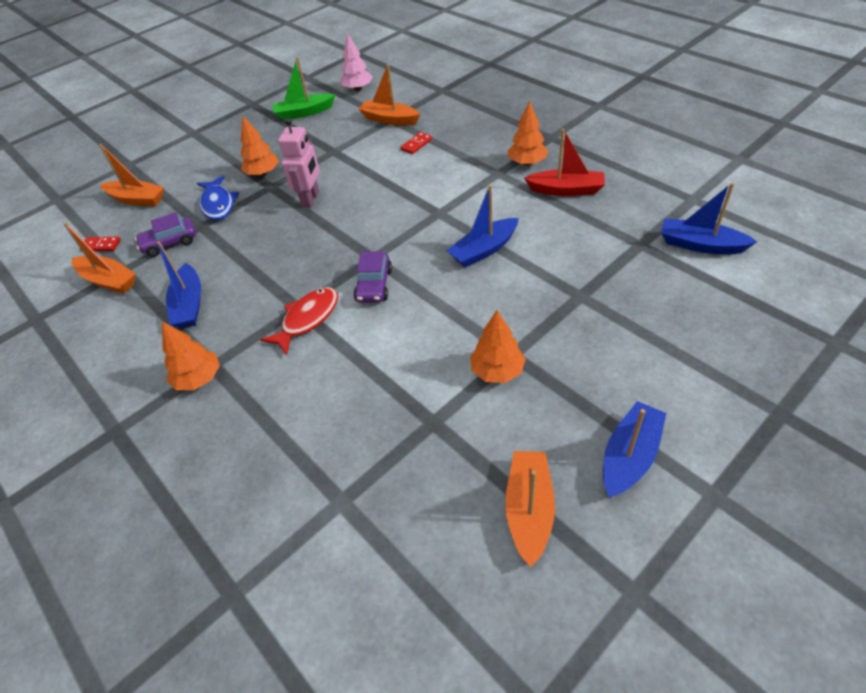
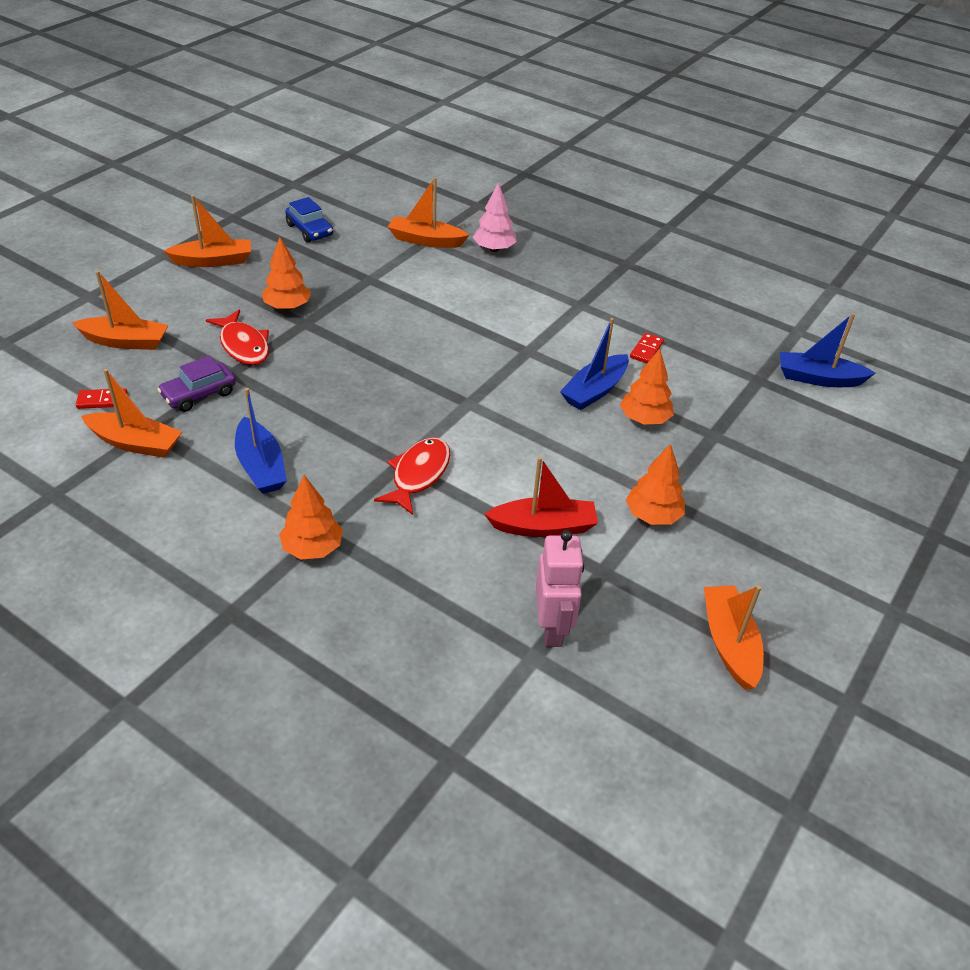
camera: 20 degrees left, 5 degrees down
blue fish [197,175,239,220] -> red fish [206,310,269,365]
green boat [272,57,335,120] -> blue car [285,197,333,243]
pink robot [278,118,320,208] -> pink robot moved to [536,530,584,647]
pink tree [340,33,373,91] -> pink tree moved to [473,182,517,252]
purple car [354,251,392,303] -> none
red domino [400,132,432,154] -> red domino moved to [630,333,664,363]
orange tree [508,101,548,166] -> orange tree moved to [620,348,674,424]
red boat [524,129,605,196] -> red boat moved to [484,457,598,537]
blue boat [603,401,666,497] -> none
none -> orange boat [164,195,251,267]

